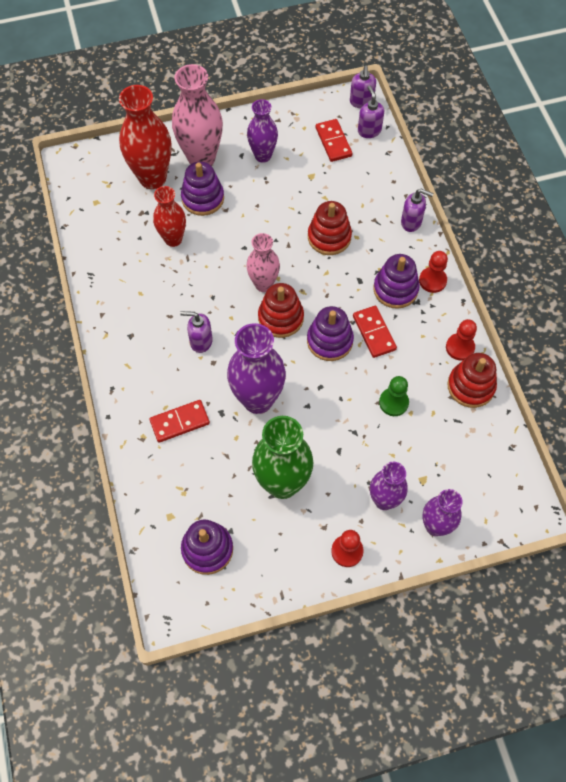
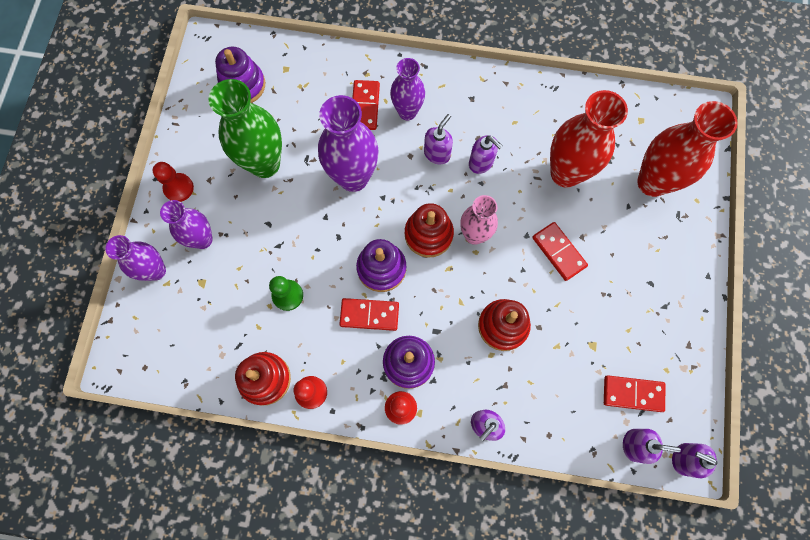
camera: 115 degrees right, 10 degrees up
red vase [153,186,186,247] -> red vase [550,90,628,188], size x1.60
pink vase [172,64,223,166] -> none
purple stacking toy [181,162,224,216] -> none
purple vase [247,99,278,163] -> purple vase moved to [390,58,425,120]
none -> purple soap dispenser [469,135,503,174]
none -> red domino [532,222,588,281]

